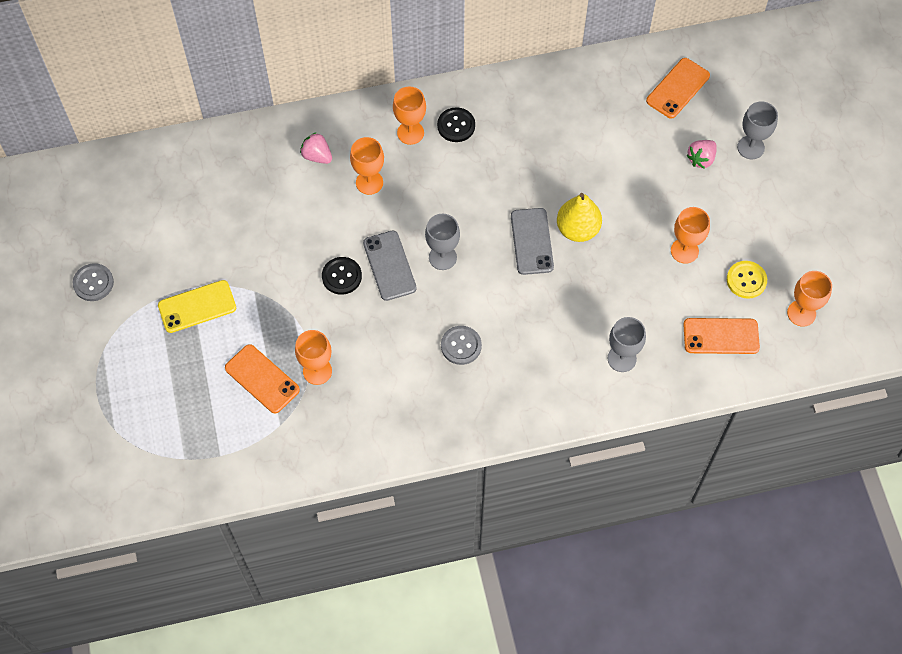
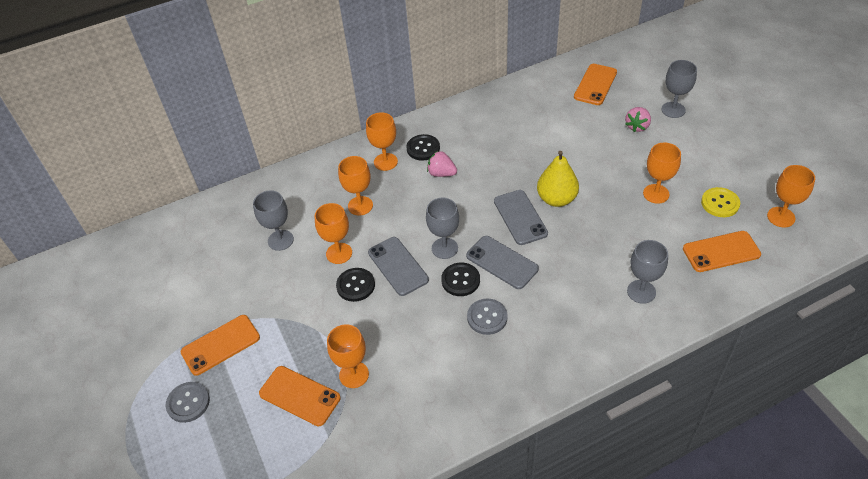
camera: 10 degrees left, 15 degrees down
grey button [73,263,114,301] -> grey button moved to [166,382,210,423]
yellow phone [158,280,236,333] -> orange phone [181,315,260,376]
pink strawberry [300,132,332,164] -> pink strawberry moved to [427,151,457,177]
none -> grey goblet [253,190,294,251]
none -> orange goblet [315,203,352,264]
none -> black button [441,263,480,296]
none -> grey phone [466,236,539,289]

